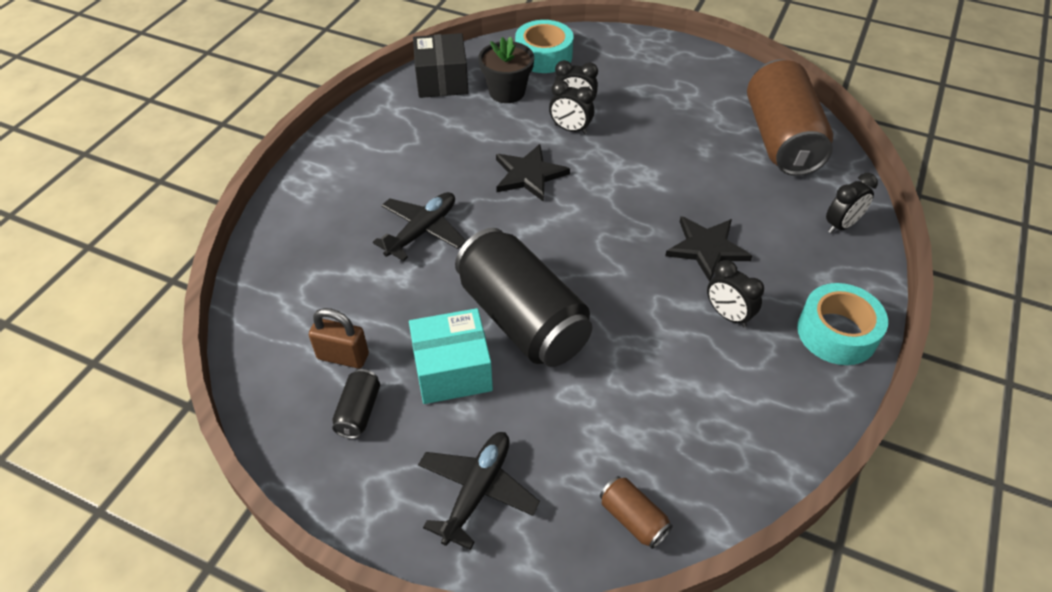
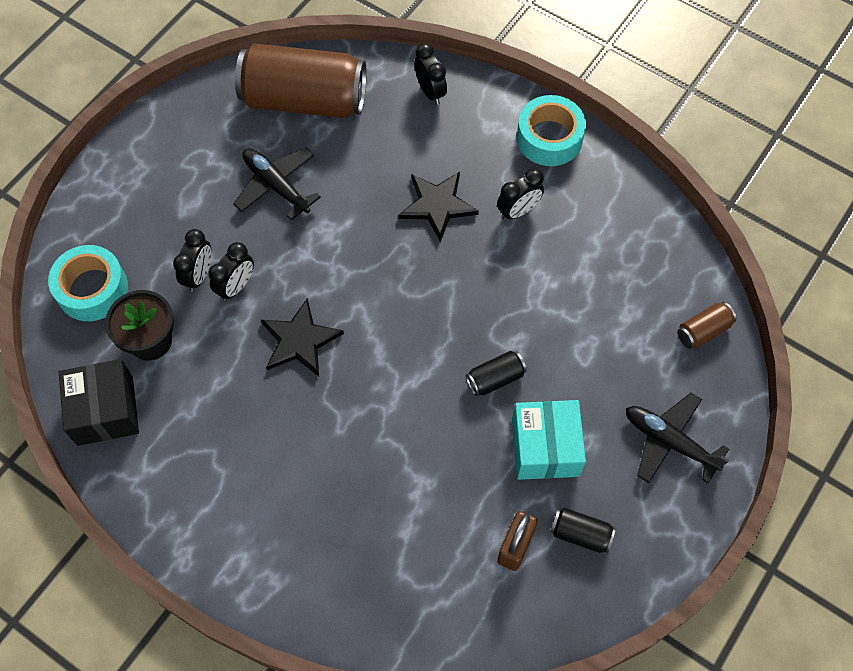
camera: 80 degrees left, 15 degrees up
black plane [373,192,466,261] -> black plane moved to [233,148,321,221]
black box [413,33,469,98] -> black box turned 75 degrees clockwise [59,359,139,446]
black can [455,228,592,367] -> black can [466,351,527,396], size x0.41

